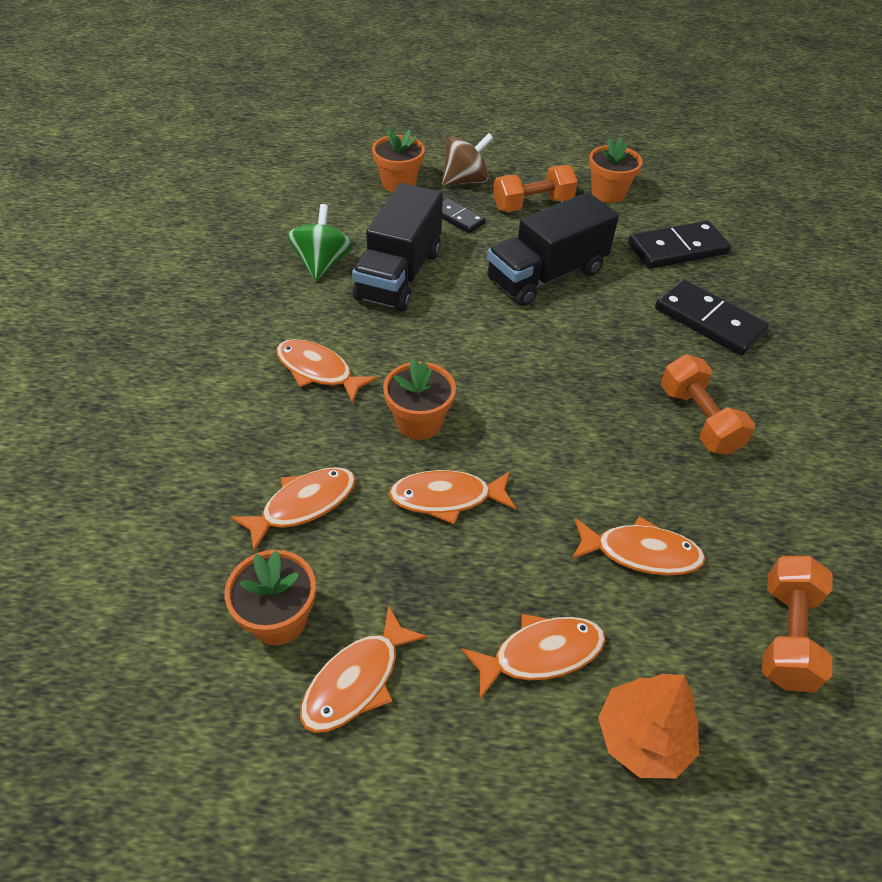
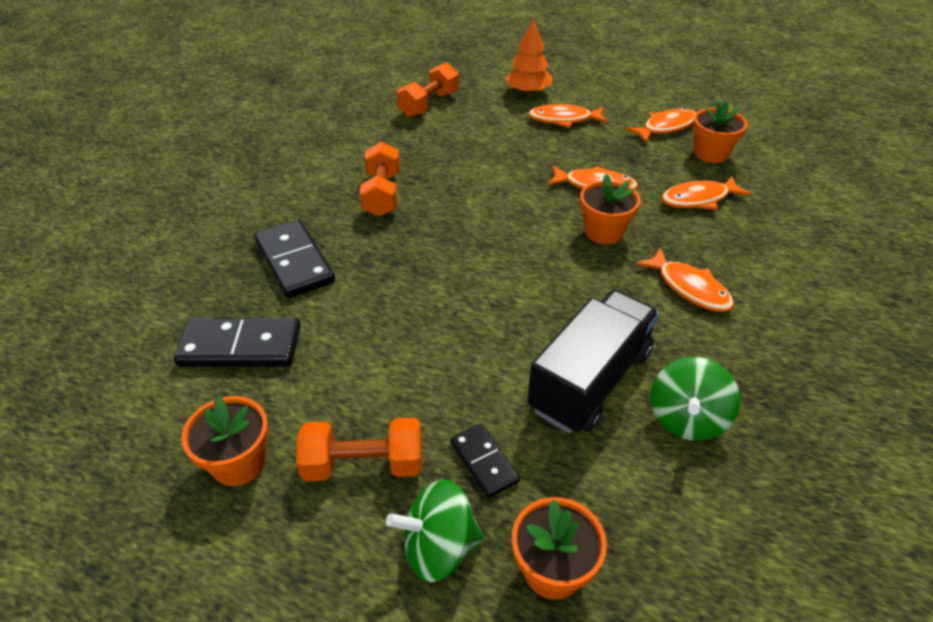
camera: 160 degrees left, 5 degrees down
brown spinning top [442,133,493,186] -> green spinning top [386,479,484,582]
black truck [487,192,619,306] -> none
orange fish [572,516,706,576] -> none

